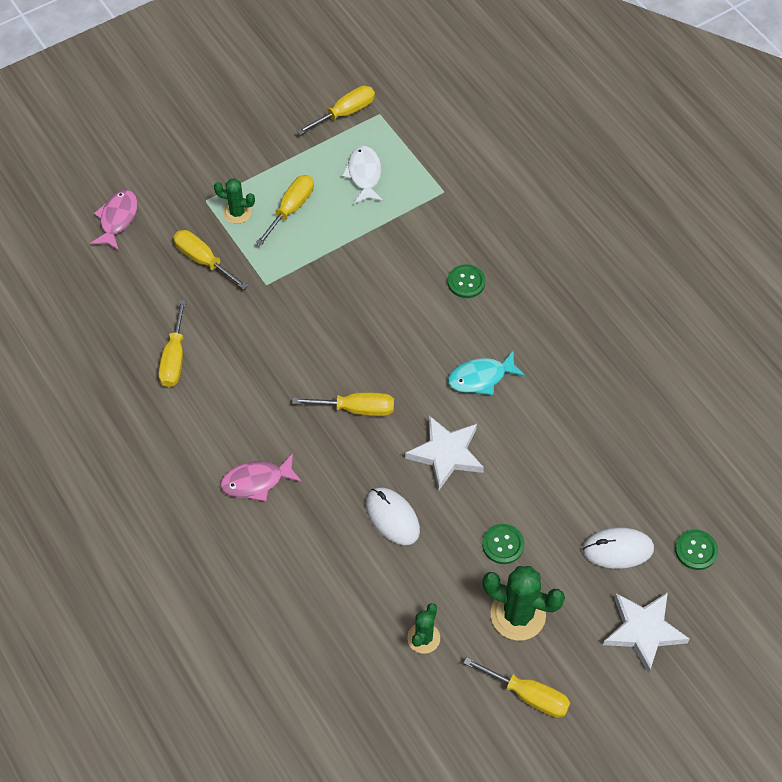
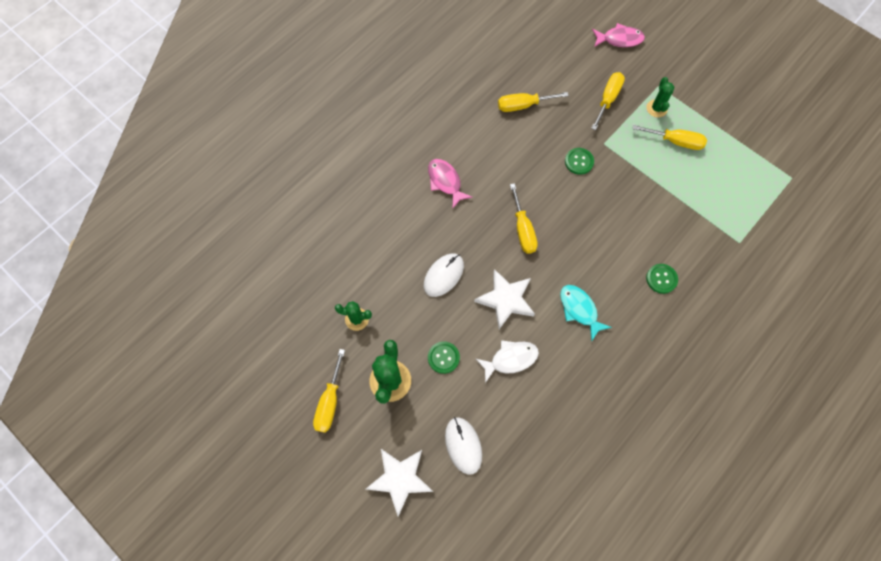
camera: 75 degrees right, 10 degrees up
yellow screwdriver [297,86,375,135] -> none
white fish [342,146,384,204] -> white fish moved to [476,340,539,383]
green button [675,529,718,570] -> green button moved to [565,148,594,175]

